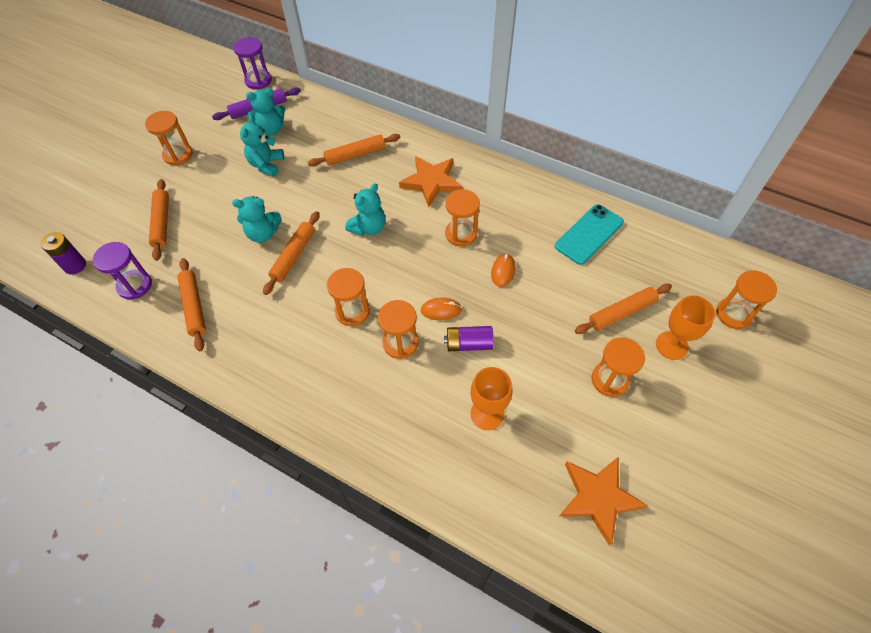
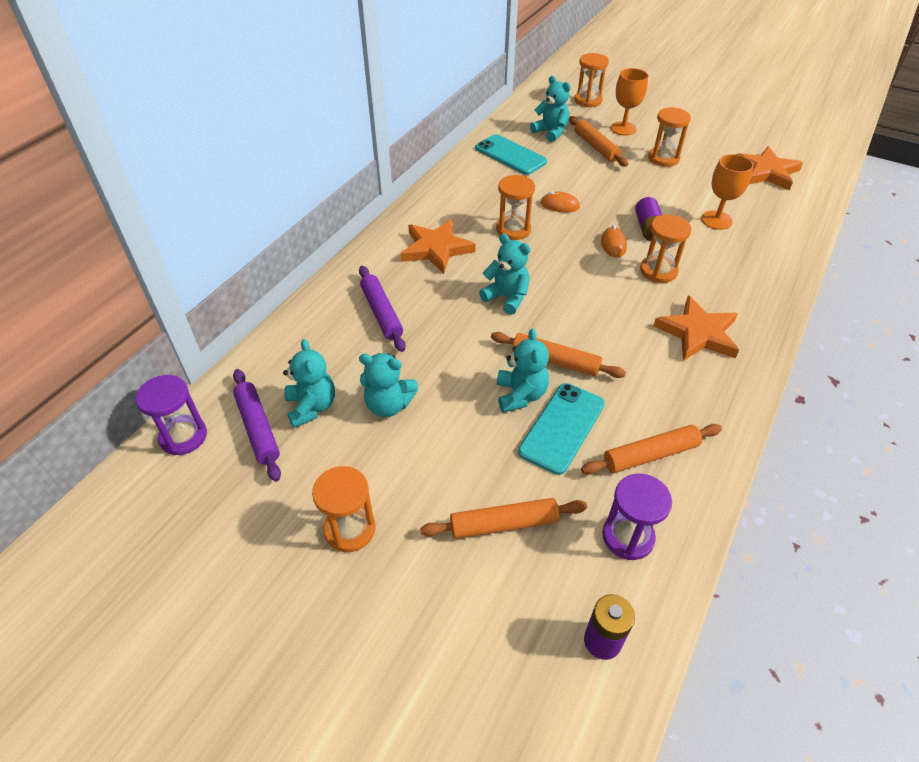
camera: 90 degrees left, 10 degrees down
orange rolling pin [308,134,400,167] -> purple rolling pin [359,266,406,352]
orange hourglass [327,268,370,326] -> none
none -> turquoise phone [518,383,605,475]
none -> turquoise teddy bear [530,76,571,142]
none -> orange star [654,296,739,361]

